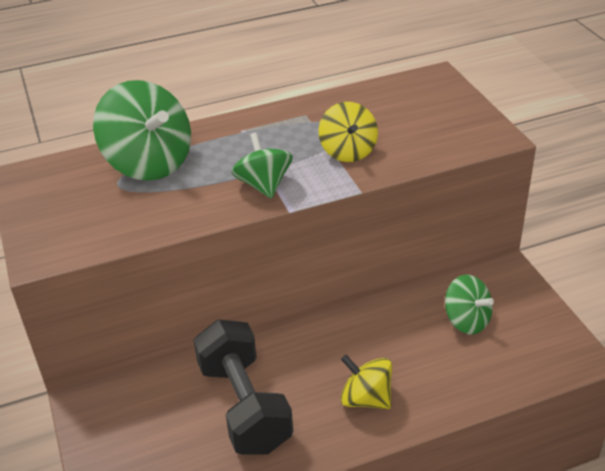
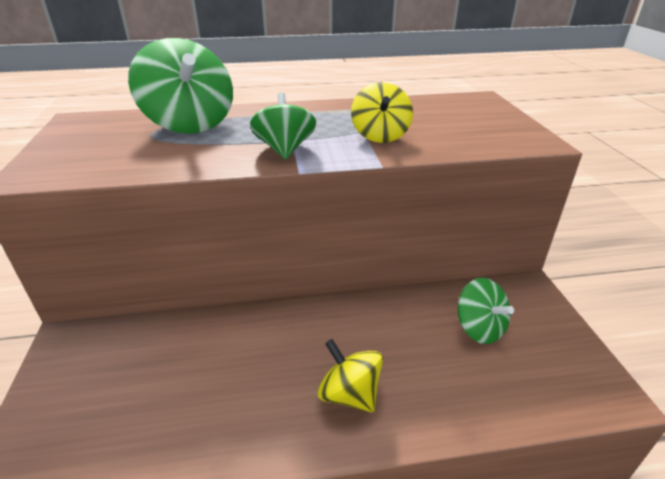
camera: 10 degrees right, 5 degrees down
black dumbbell [194,319,293,455] -> none

